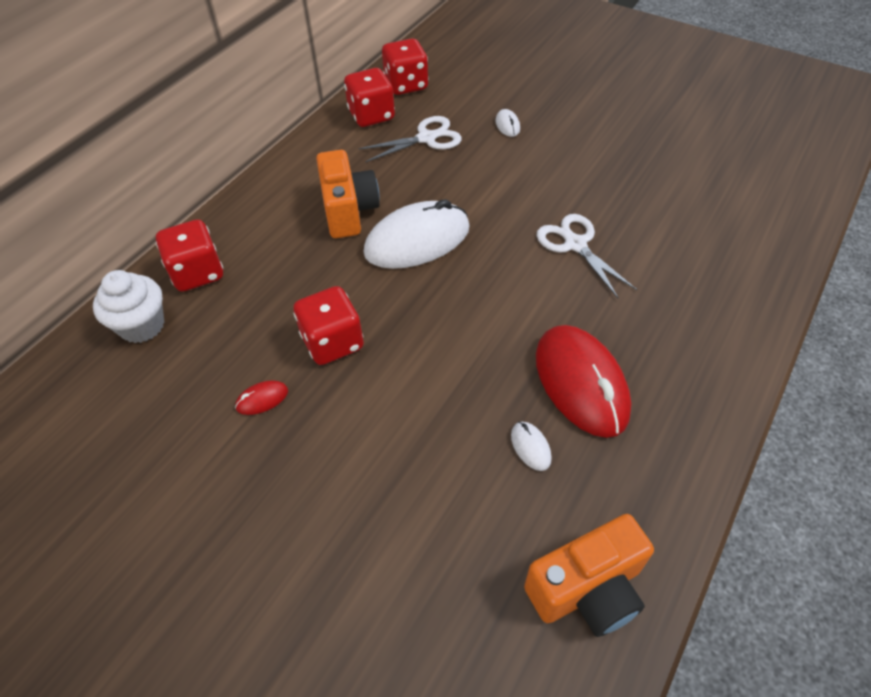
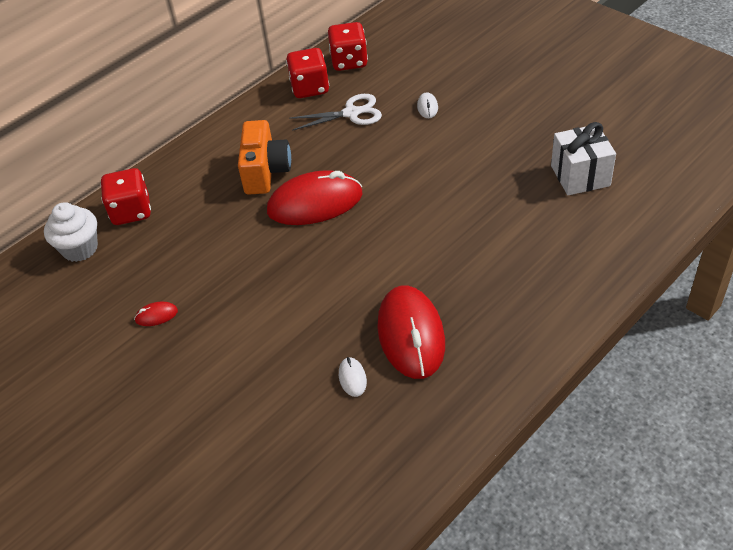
camera: 15 degrees right, 5 degrees down
red dice [293,286,364,365] -> none
white mouse [364,199,470,269] -> red mouse [267,170,363,225]
orange camera [524,514,654,637] -> none
white scissors [536,214,637,299] -> none
none -> white gift [551,122,616,195]

